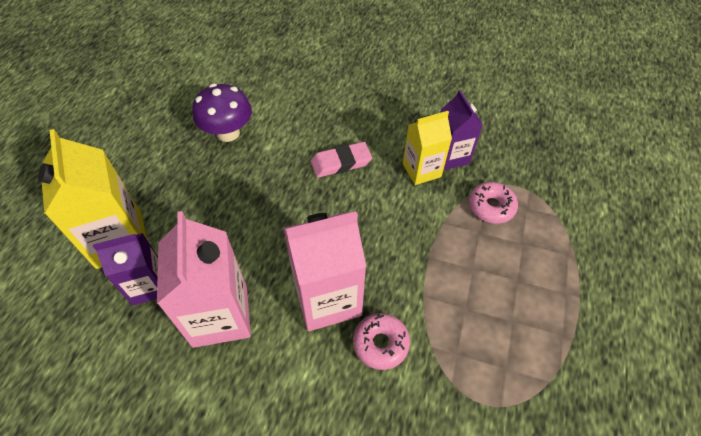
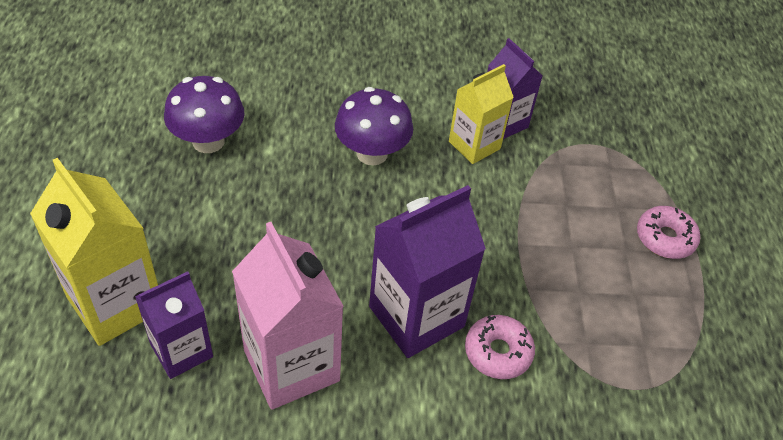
camera: 20 degrees left, 5 degrees down
pink carton [283,211,366,331] -> purple carton [369,185,486,358]
pink eraser [311,142,372,178] -> purple mushroom [335,87,413,165]
pink donut [469,182,518,224] -> pink donut moved to [637,206,700,259]

